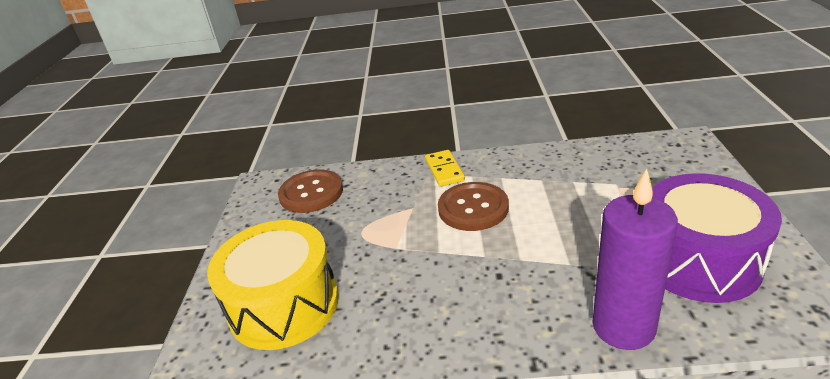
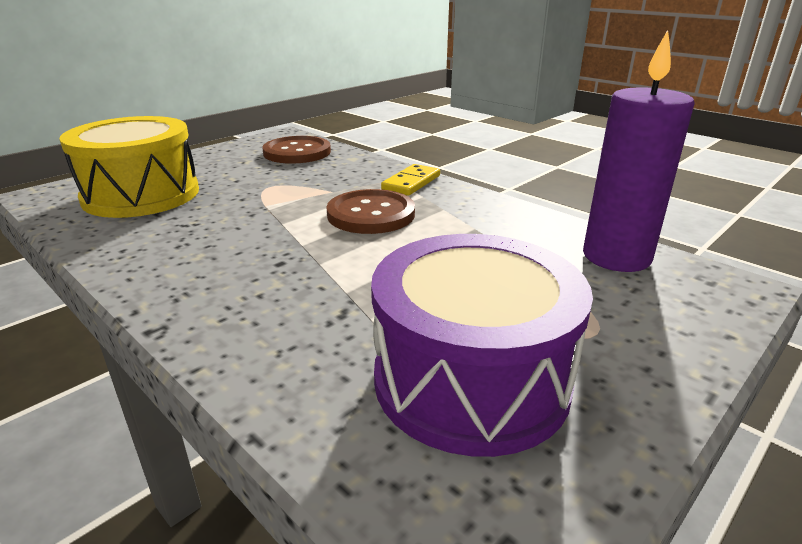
camera: 40 degrees right, 5 degrees down
purple candle [592,169,678,350] -> purple candle moved to [583,30,695,272]

